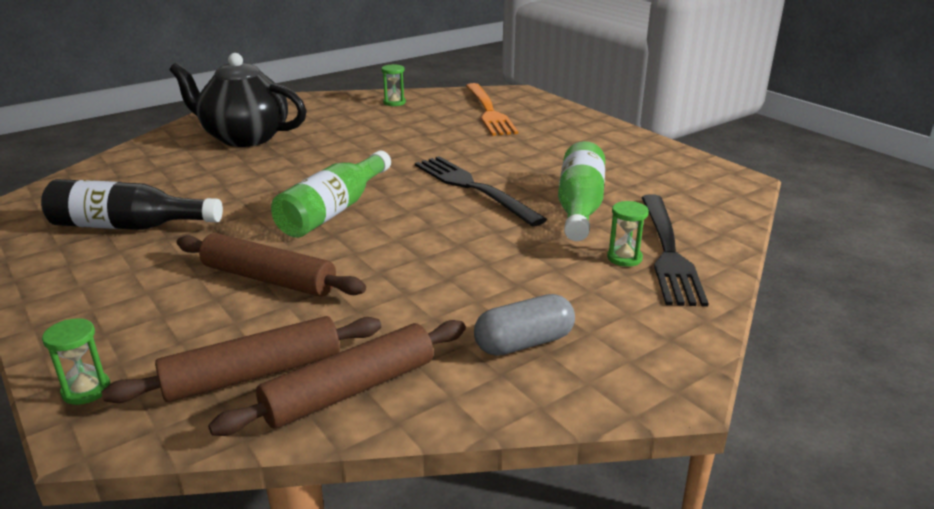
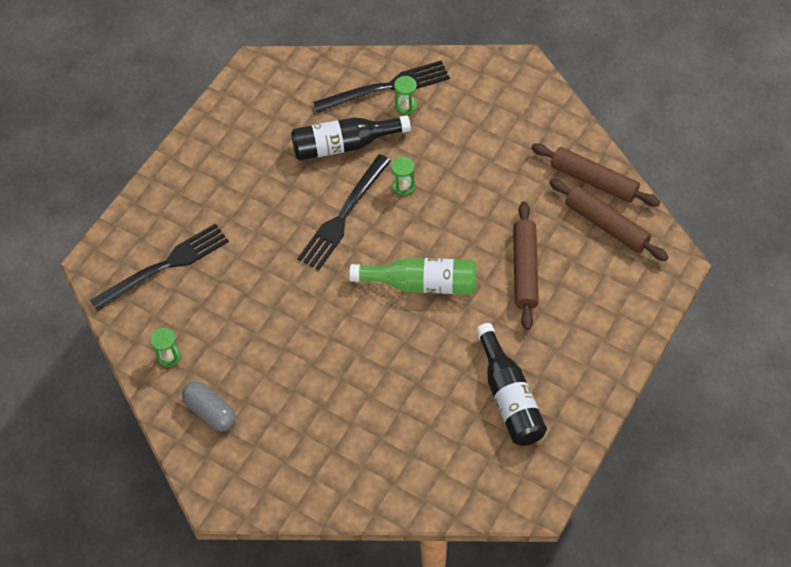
camera: 110 degrees left, 30 degrees up
green hourglass [42,318,110,405] -> green hourglass moved to [391,157,415,196]
black teapot [170,53,307,147] -> none
orange fork [466,83,518,136] -> black fork [89,223,229,311]
grey capsule [474,294,575,356] -> grey capsule moved to [182,381,235,432]
green bottle [558,141,605,241] -> black bottle [291,115,411,161]

